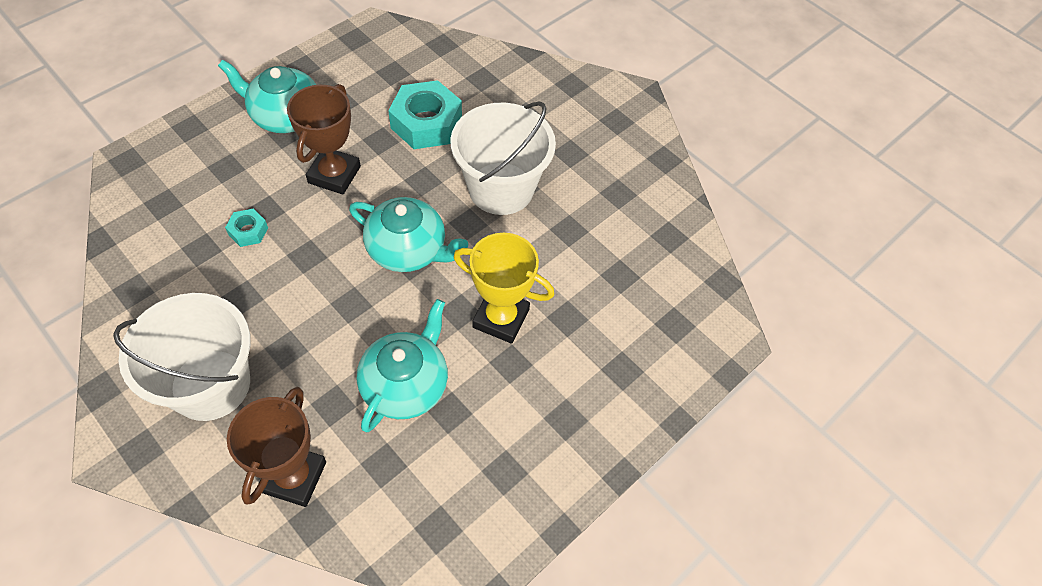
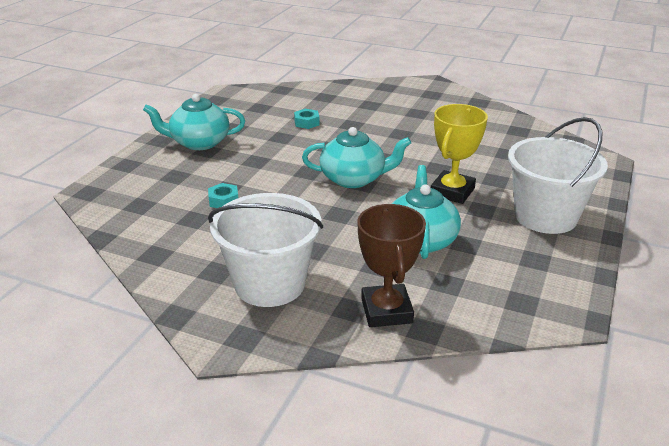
camera: 20 degrees left, 25 degrees down
brown trophy [287,84,361,194] -> none
turquoise nut [388,80,462,149] -> turquoise nut [294,109,320,129], size x0.49
white bucket [450,101,556,215] -> white bucket moved to [508,117,608,234]
yellow trophy [454,233,555,344] -> yellow trophy turned 60 degrees counterclockwise [431,104,488,204]

